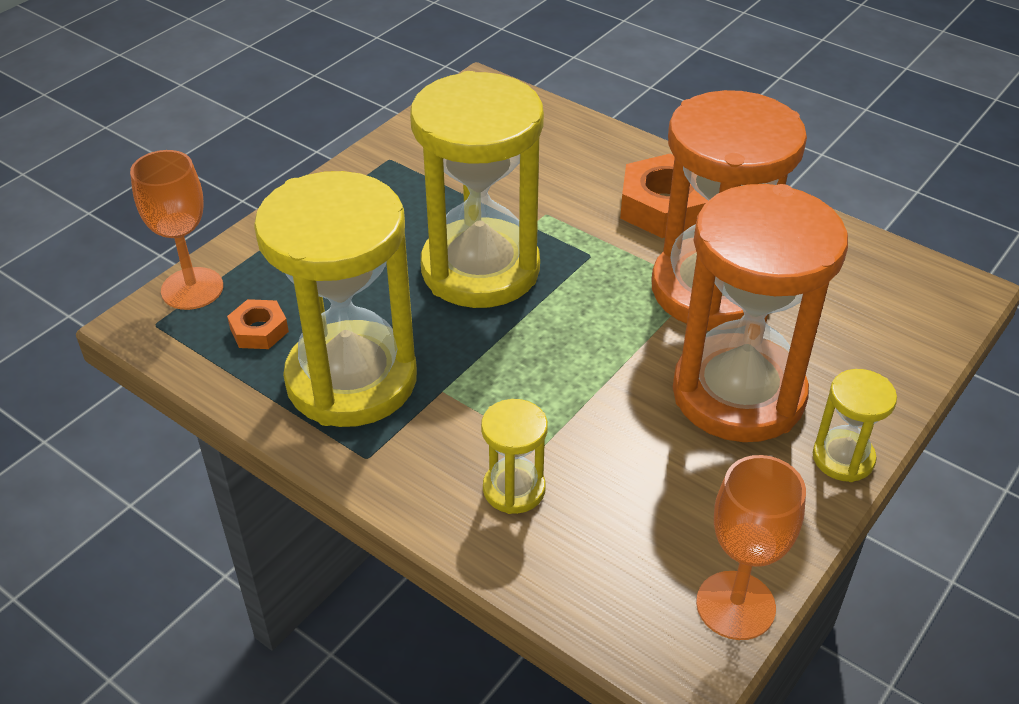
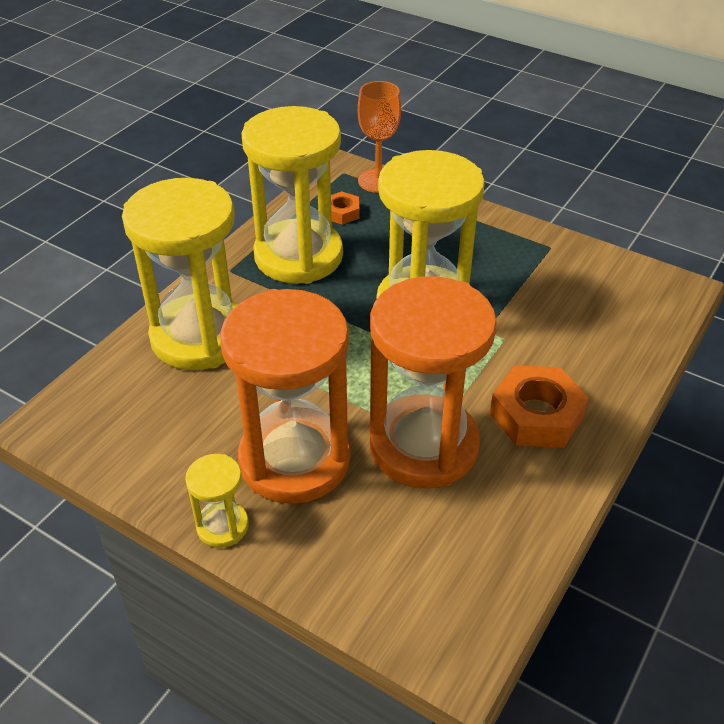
camera: 85 degrees right, 0 degrees up
yellow hourglass [481,399,548,514] -> yellow hourglass [122,178,238,370], size x2.27
orange goblet [696,455,806,640] -> none

